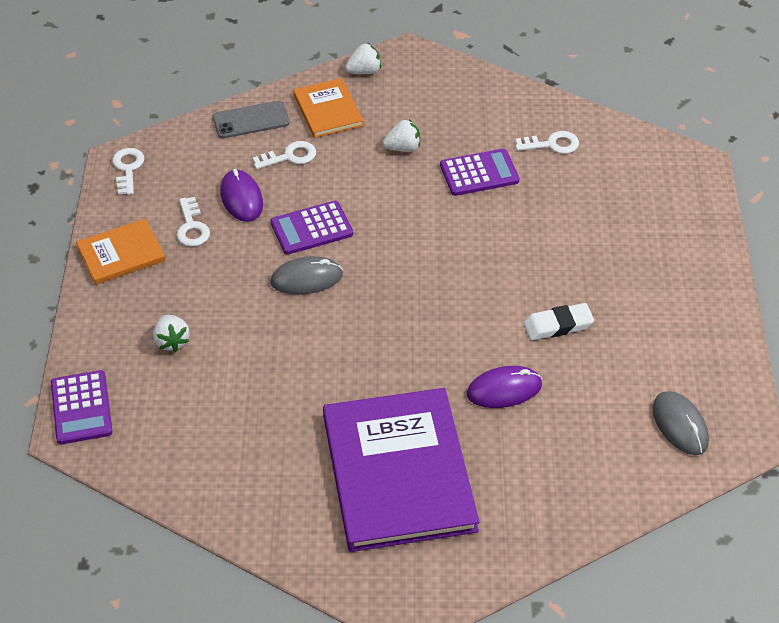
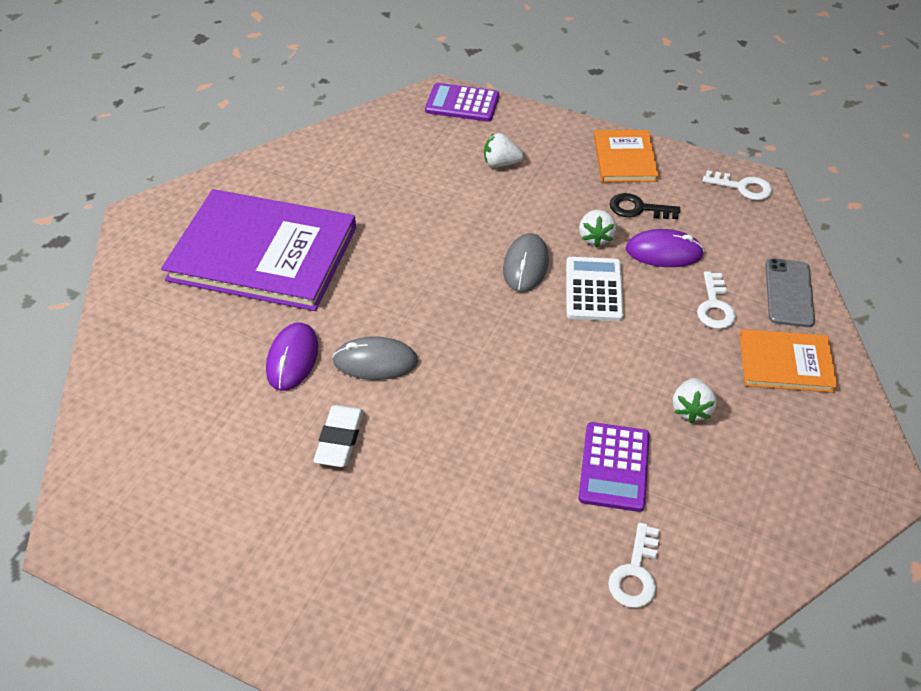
camera: 115 degrees right, 0 degrees up
white key [177,197,210,247] -> black key [610,193,680,219]
purple calculator [270,201,353,255] -> white calculator [566,257,624,321]
white strawberry [345,43,381,74] -> white strawberry moved to [579,210,616,247]
grey mouse [652,391,709,455] -> grey mouse moved to [333,336,418,380]

